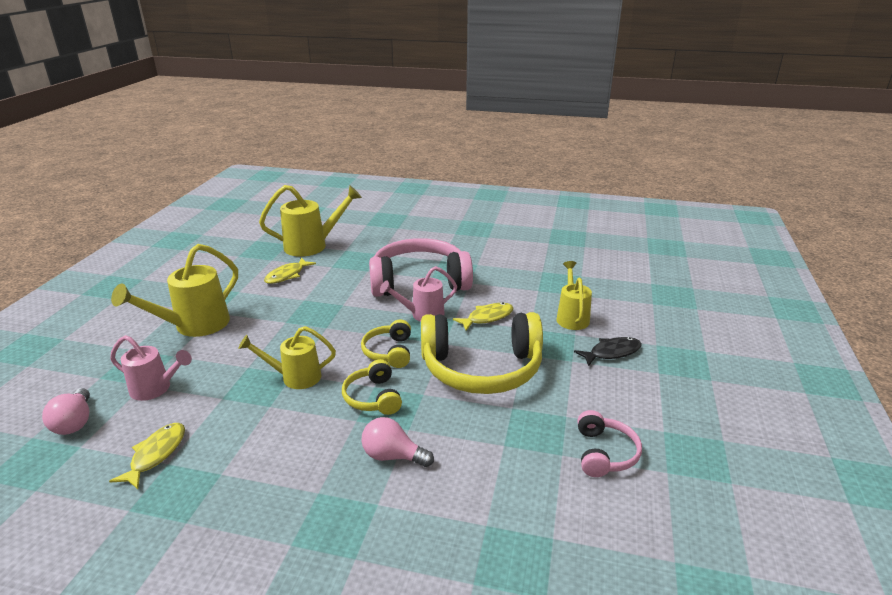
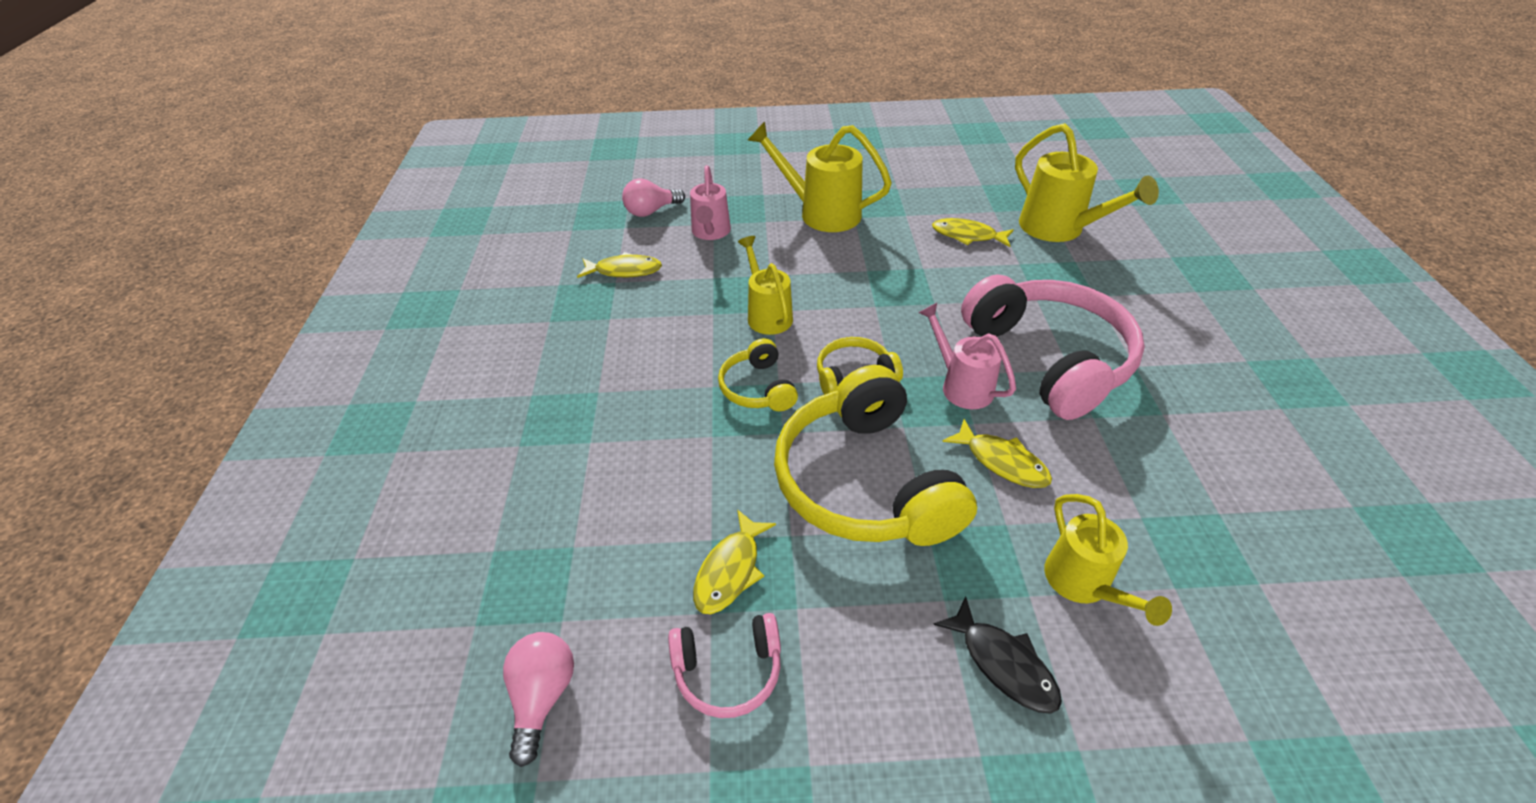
camera: 75 degrees right, 15 degrees up
yellow headphones [342,359,402,415] -> yellow headphones turned 75 degrees counterclockwise [718,338,798,411]
pink light bulb [362,417,434,467] -> pink light bulb moved to [503,632,574,767]
yellow watering can [557,261,592,330] -> yellow watering can turned 90 degrees clockwise [1044,494,1172,626]
none -> yellow fish [693,509,776,614]

